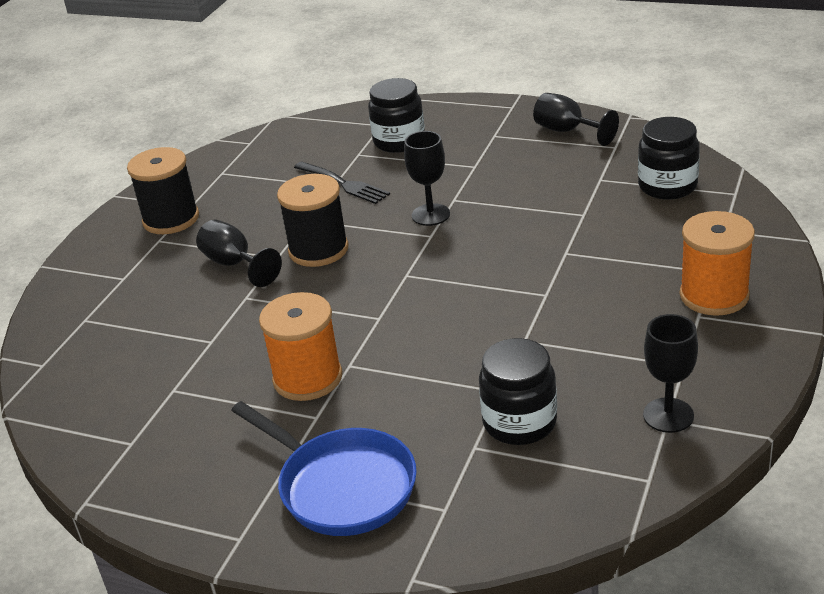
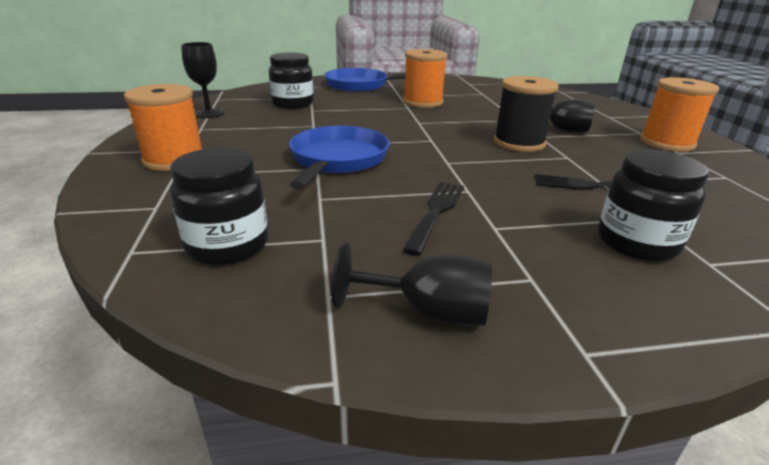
camera: 145 degrees right, 5 degrees down
black spool [127,147,199,234] -> orange spool [640,77,719,152]
black goblet [404,131,450,226] -> none
none -> blue pan [289,126,389,190]
none -> black fork [403,182,464,256]

